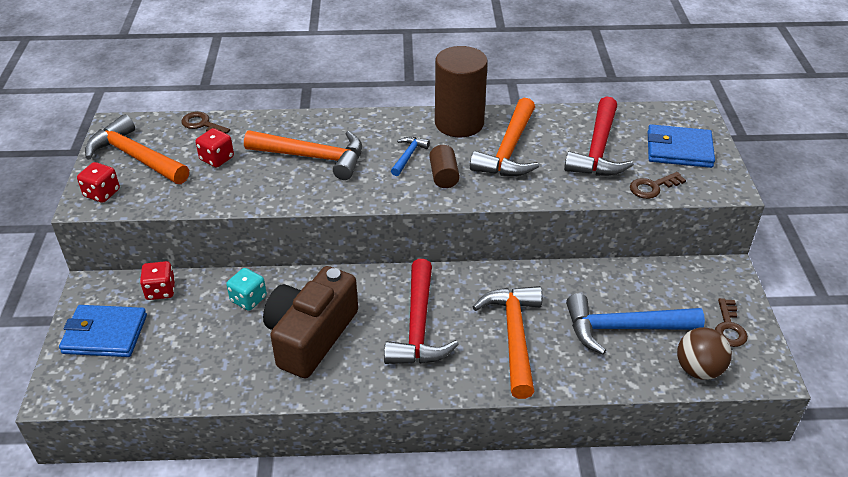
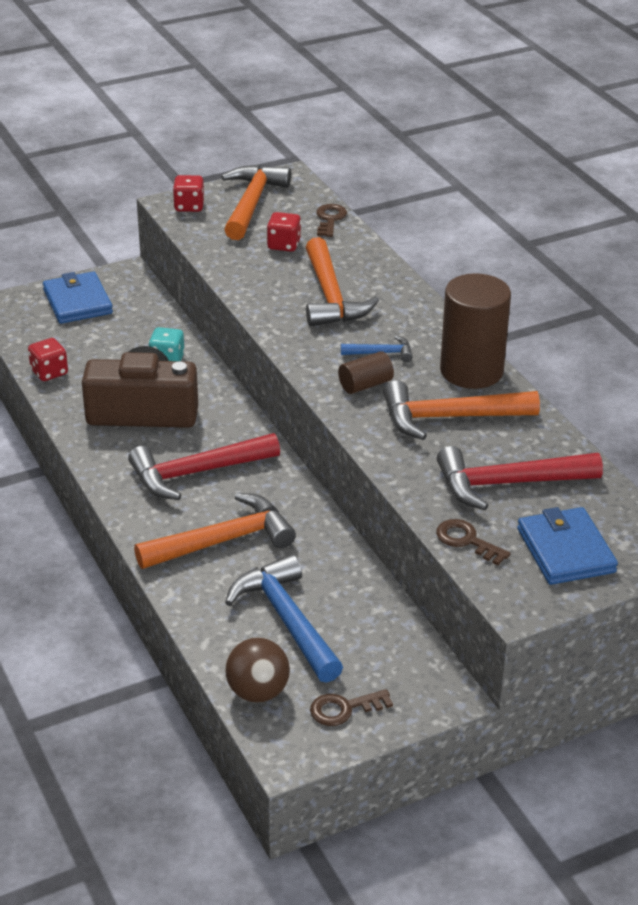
camera: 65 degrees right, 5 degrees down
red dice [140,261,175,300] -> red dice moved to [28,338,68,381]

